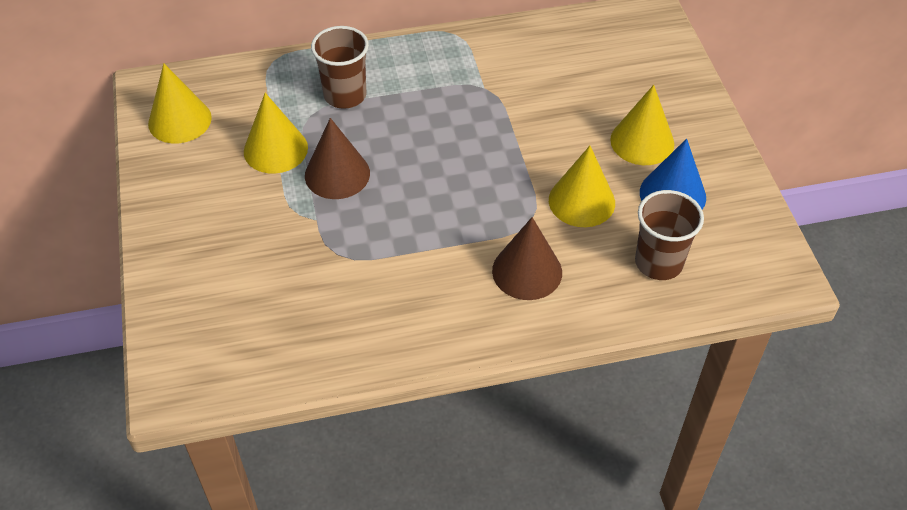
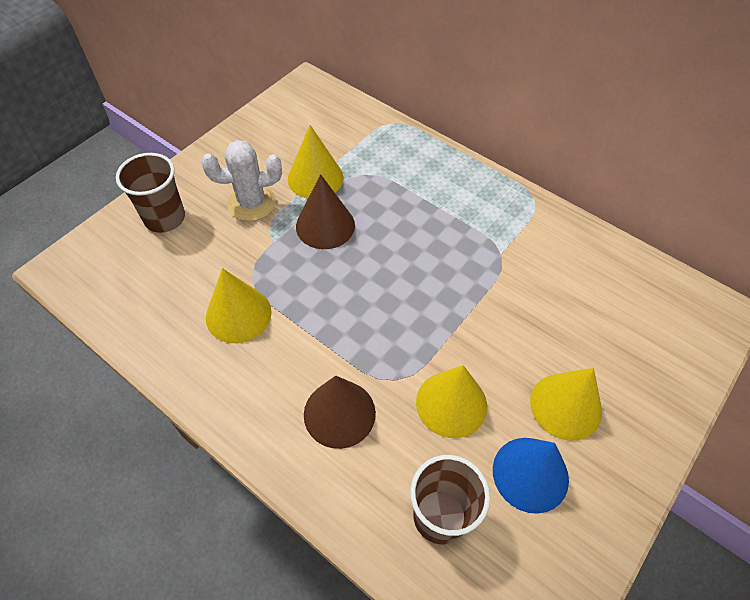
camera: 50 degrees right, 5 degrees up
yellow cone [148,63,212,143] -> yellow cone moved to [206,268,272,343]
brown cup [311,26,369,109] -> brown cup moved to [116,153,185,233]
none -> white cactus [202,140,282,221]

